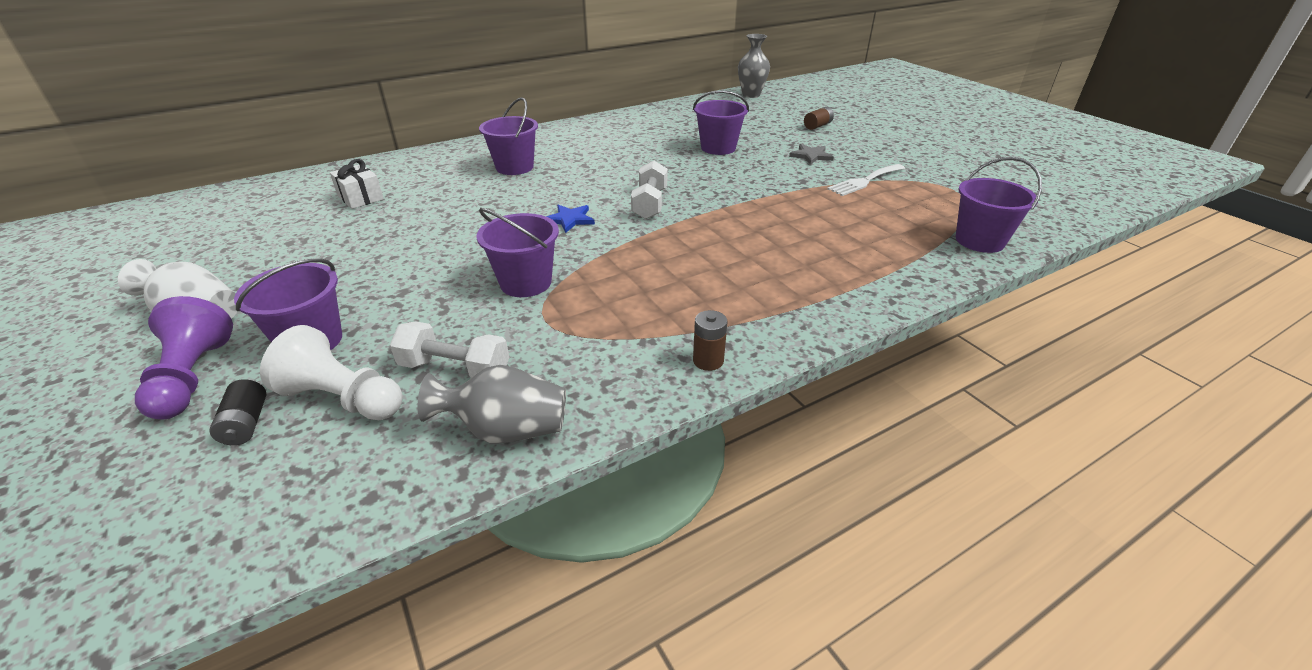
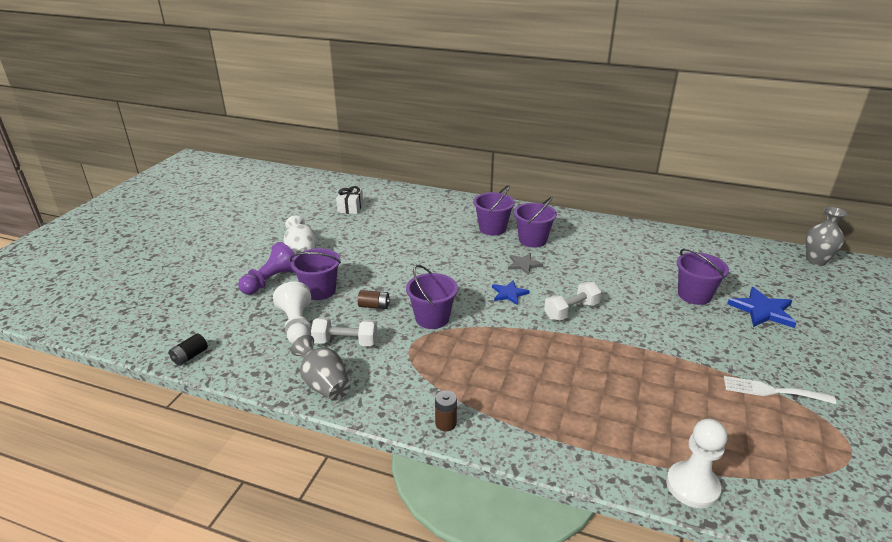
camera: 50 degrees right, 5 degrees down
black battery [209,379,266,445] -> black battery moved to [169,333,208,366]
white gift [330,159,384,209] -> white gift moved to [336,186,363,214]
white dumbbell [390,321,509,378] -> white dumbbell turned 60 degrees counterclockwise [311,317,377,346]
grey star [789,144,834,165] -> grey star moved to [508,253,543,275]
brown battery [804,107,834,130] -> brown battery moved to [358,290,390,309]
purple bucket [955,157,1042,253] -> purple bucket moved to [473,185,515,236]
none -> white pawn [666,419,727,508]
none -> blue star [727,287,796,328]

